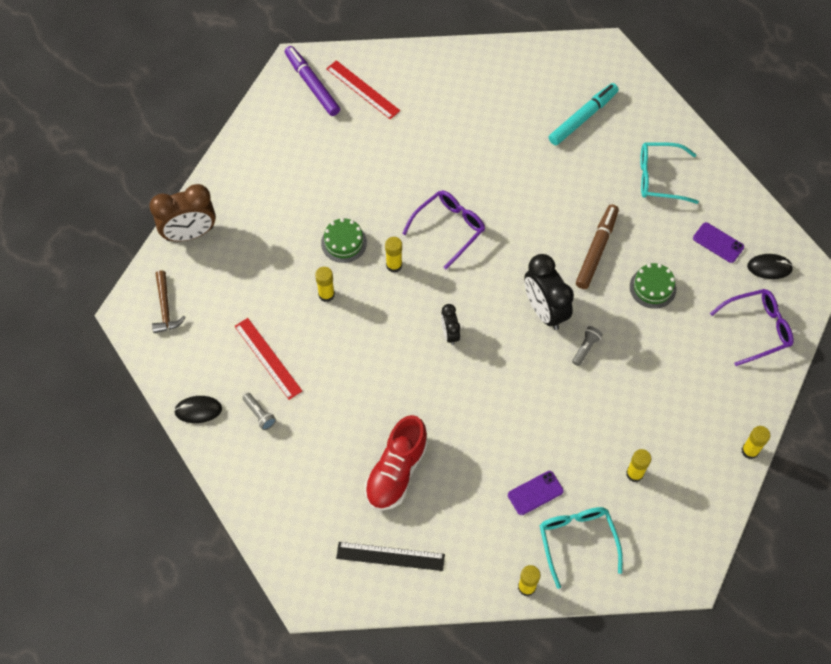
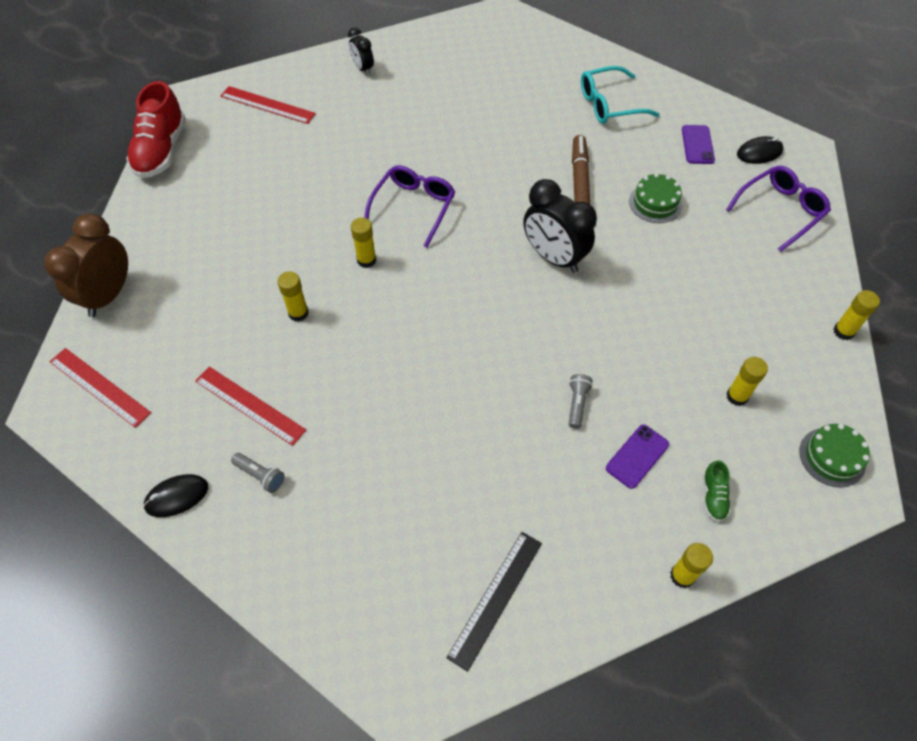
camera: 20 degrees left, 5 degrees down
brown clock [149,184,216,241] -> brown clock turned 150 degrees clockwise [44,213,128,317]
brown hammer [152,270,186,333] -> red ruler [49,348,151,428]
purple marker [285,46,340,116] -> none
green cake [321,218,367,263] -> green cake moved to [799,424,870,488]
black ruler [336,542,445,571] -> black ruler turned 45 degrees counterclockwise [447,532,542,672]
red shoe [365,415,428,511] -> red shoe moved to [126,81,186,178]
black clock [441,304,460,346] -> black clock moved to [348,27,374,75]
turquoise glasses [539,507,623,589] -> green shoe [703,460,731,522]
turquoise marker [549,83,619,145] -> none
grey flashlight [572,326,603,366] -> grey flashlight moved to [569,374,593,429]
purple phone [693,222,744,263] -> purple phone turned 75 degrees clockwise [682,125,715,164]

